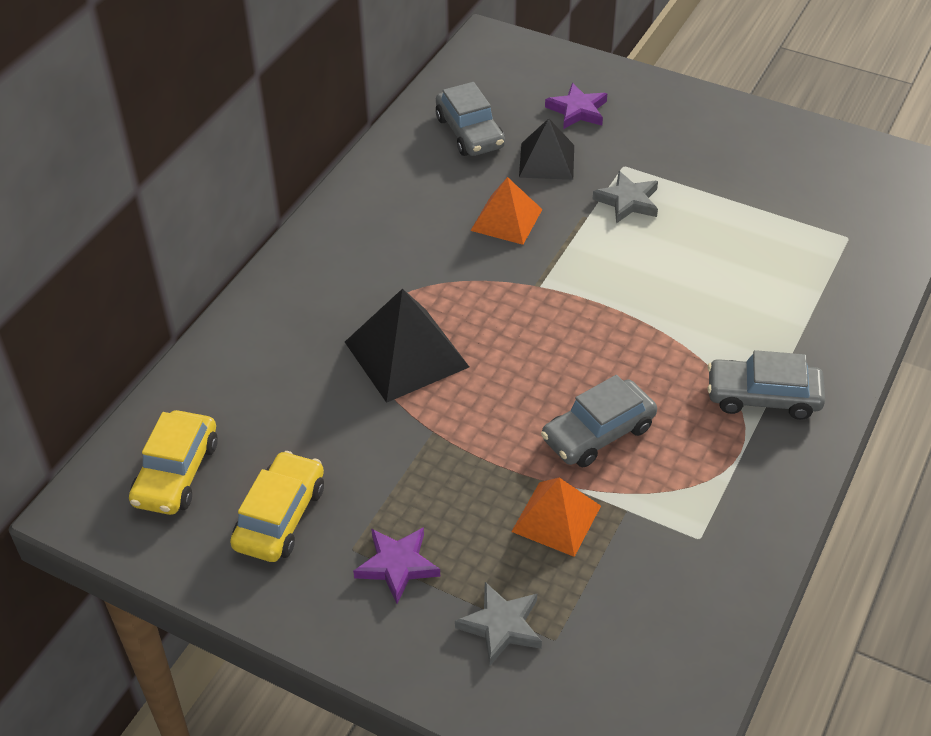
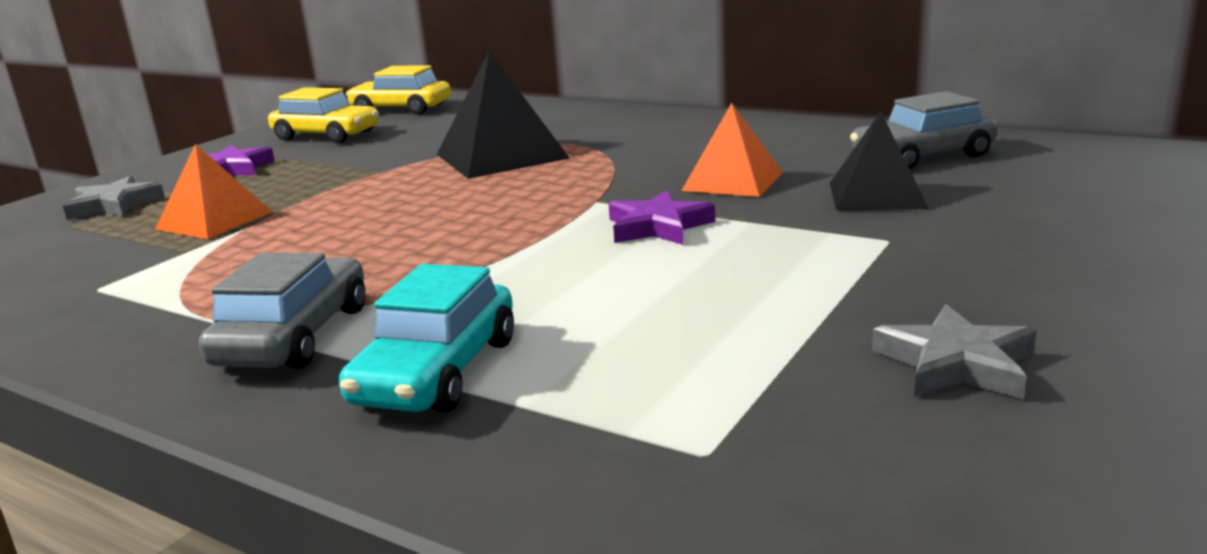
camera: 95 degrees right, 25 degrees down
grey car [541,375,657,467] -> none
purple star [545,83,607,129] -> purple star moved to [609,190,715,245]
grey star [593,171,658,223] -> grey star moved to [872,304,1037,400]
none -> turquoise car [339,264,514,413]

